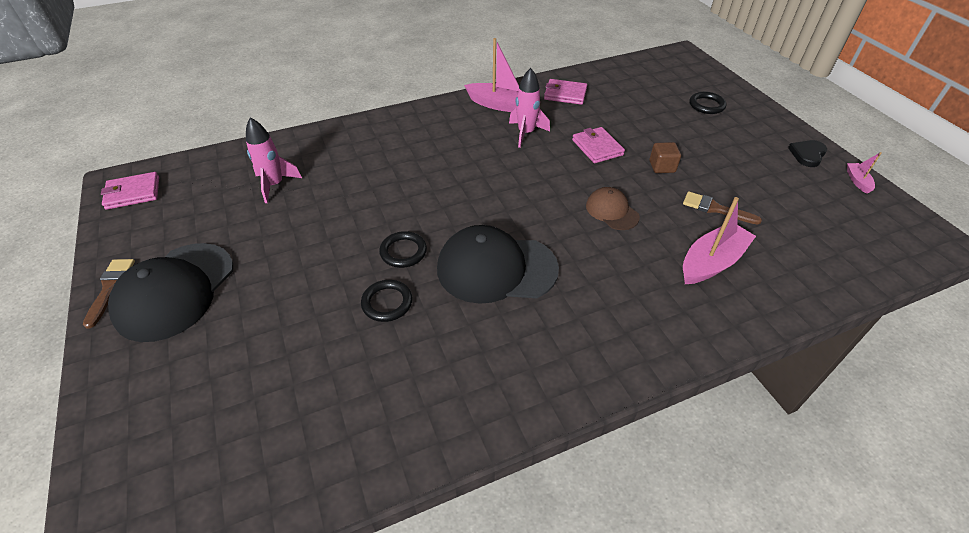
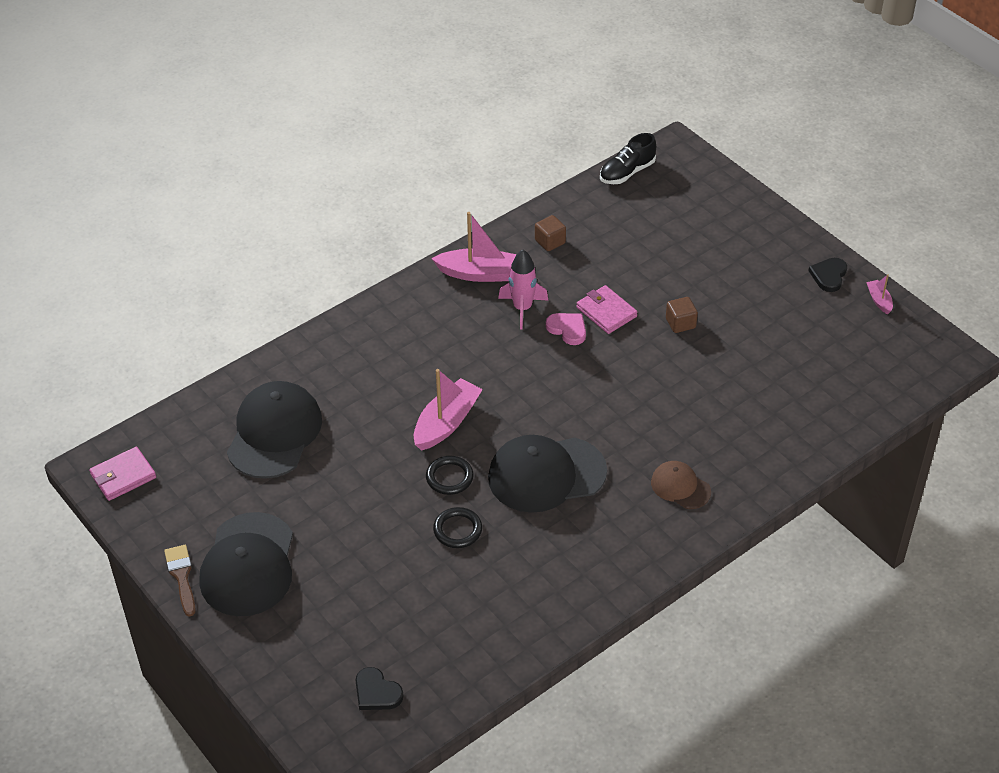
camera: 15 degrees left, 0 degrees up
pink rocket [246,117,302,203] -> black cap [227,381,322,479]
pink wallet [544,79,587,105] -> brown cube [535,215,566,251]
brown cap [586,187,640,230] -> brown cap moved to [651,461,711,509]
brown brush [683,191,762,225] -> none
pink boat [683,197,756,284] -> pink boat moved to [414,369,483,451]
black ring [690,92,727,114] -> none
none -> black heart [355,667,403,710]
none -> pink heart [546,313,586,345]
none -> black shoe [600,133,656,184]

